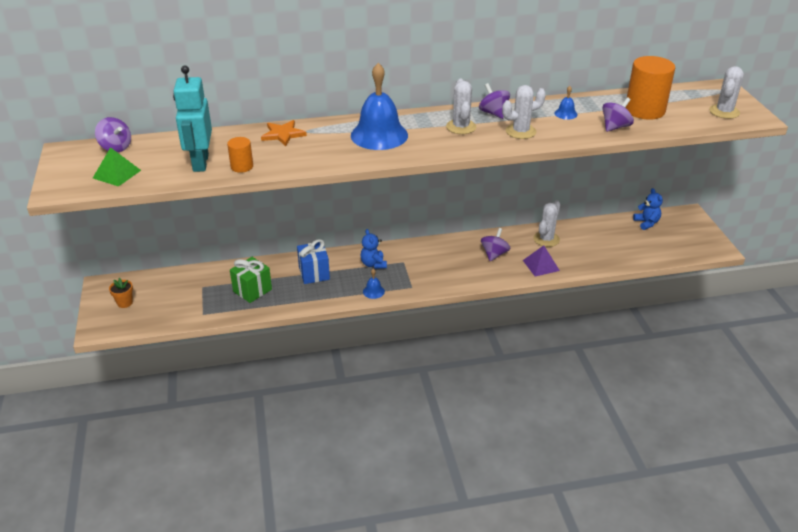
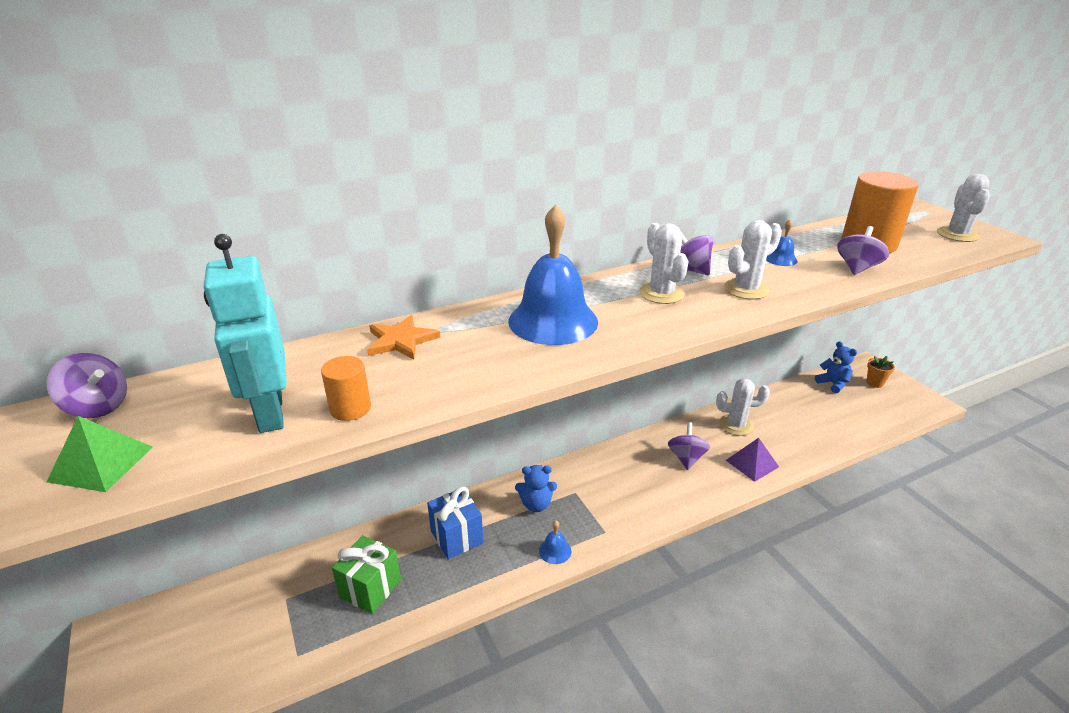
camera: 15 degrees left, 5 degrees down
orange flower pot [109,278,133,308] -> orange flower pot moved to [866,356,895,388]
blue teddy bear [360,229,387,269] -> blue teddy bear turned 60 degrees counterclockwise [515,465,557,512]
white cactus [533,200,560,247] -> white cactus turned 75 degrees clockwise [716,379,770,436]

